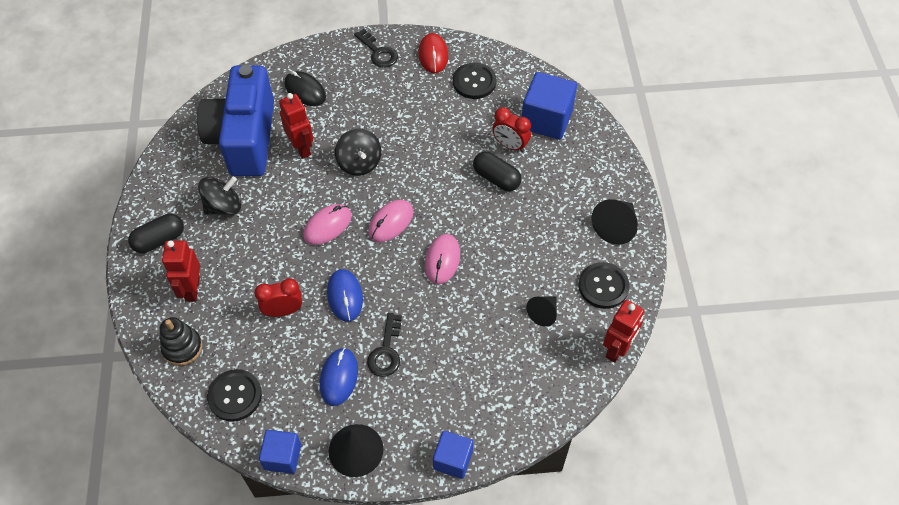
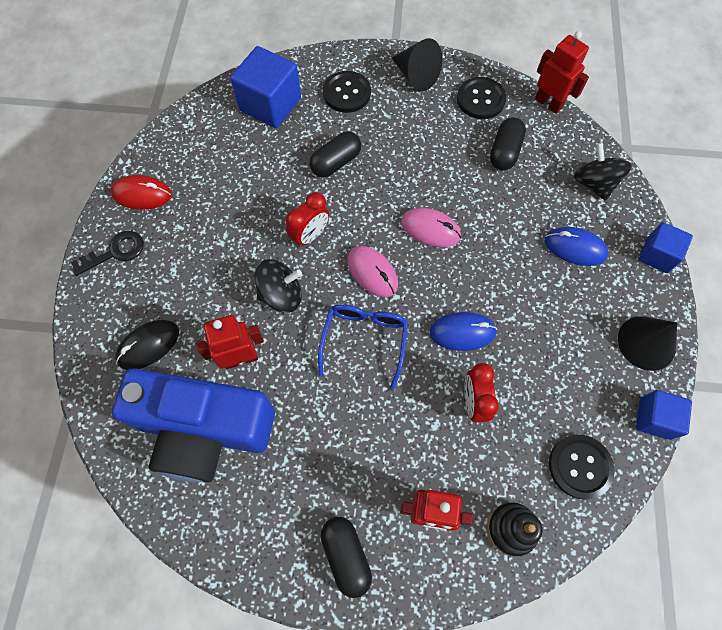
camera: 80 degrees left, 10 degrees up
black spinning top [198,176,241,215] -> black spinning top moved to [574,142,632,201]
pink mouse [303,204,352,245] -> blue glasses [318,304,408,390]
blue mouse [320,348,358,406] -> blue mouse moved to [545,227,608,266]
black key [367,313,402,377] -> none
black button [453,62,496,99] -> black button moved to [323,71,371,113]
red clock [492,107,531,152] -> red clock moved to [286,192,329,248]
black cone [526,296,557,327] -> black capsule [490,117,526,171]

